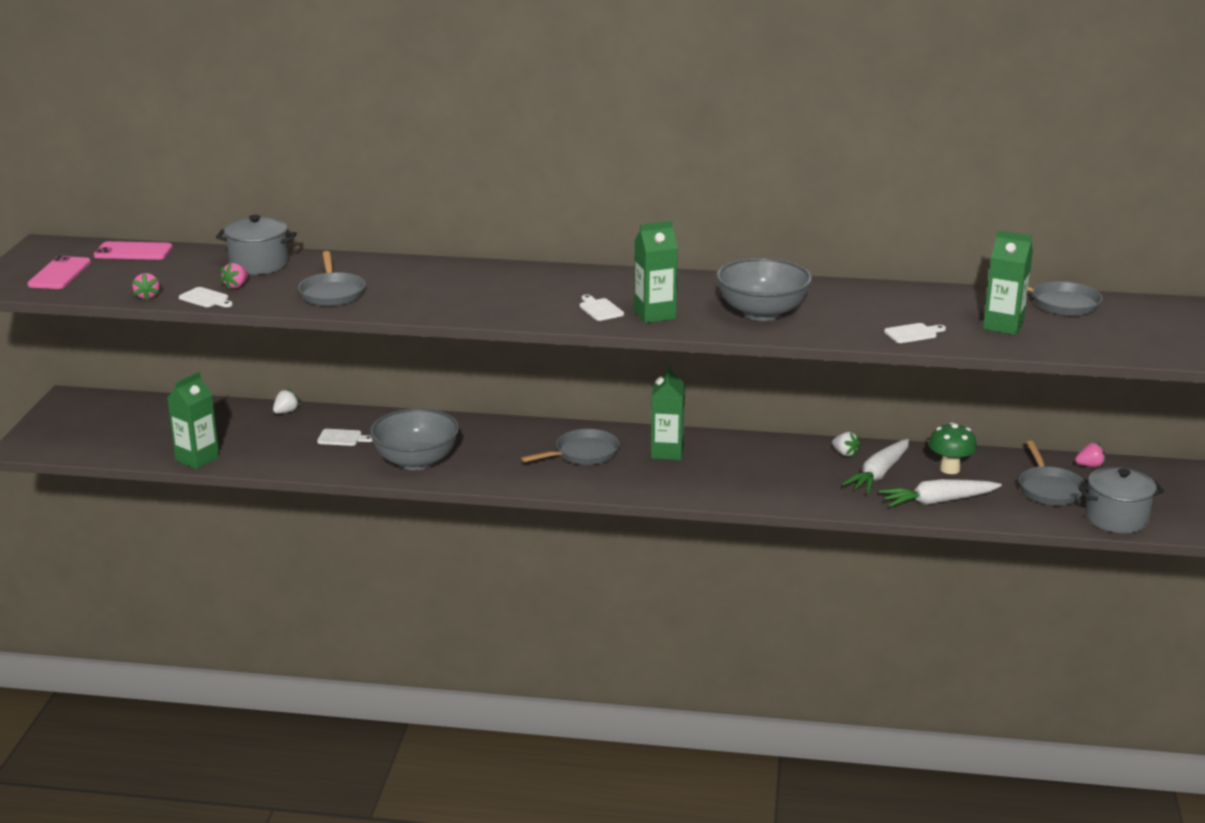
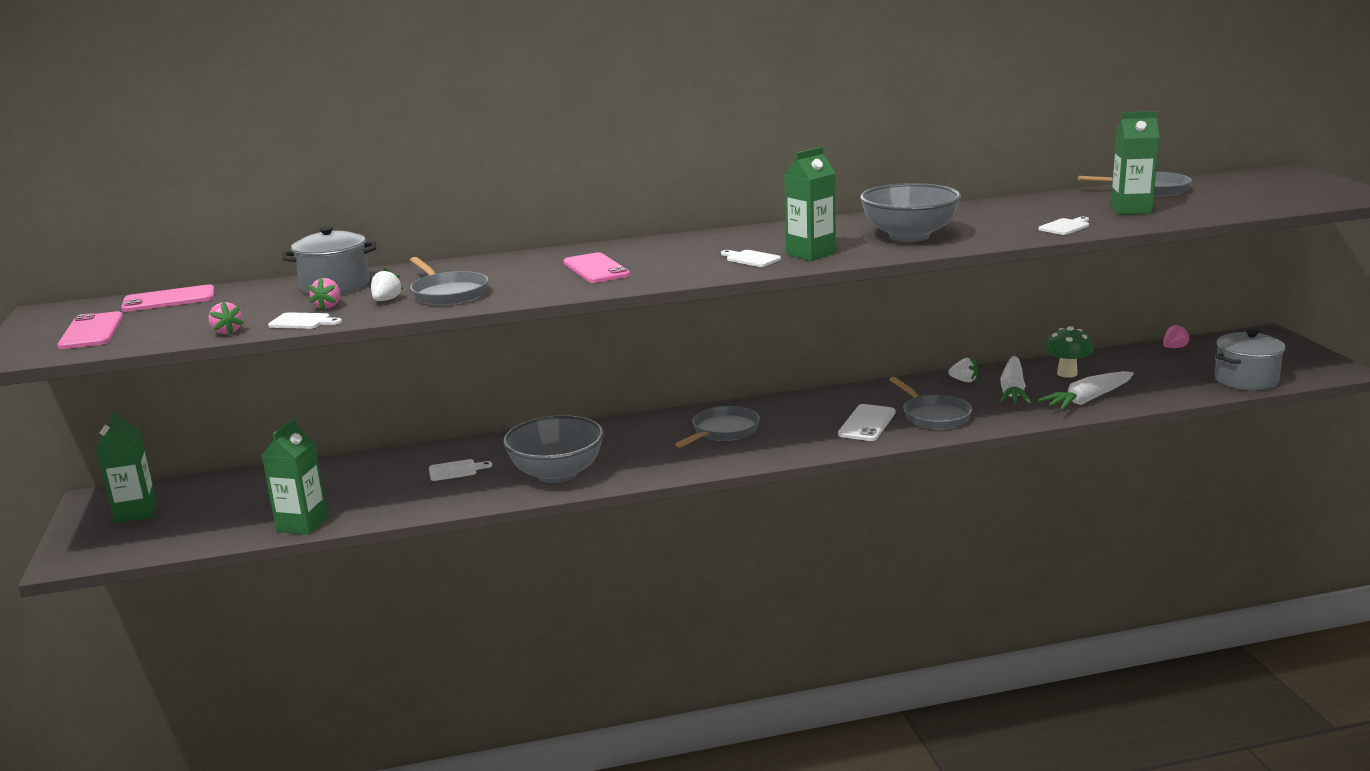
camera: 20 degrees left, 5 degrees down
white strawberry [273,388,300,414] -> white strawberry moved to [371,268,403,301]
green carton [651,364,685,460] -> green carton moved to [96,410,157,523]
grey pan [1019,441,1087,505] -> grey pan moved to [889,377,972,429]
none -> pink phone [563,252,630,283]
none -> white phone [838,404,895,441]

